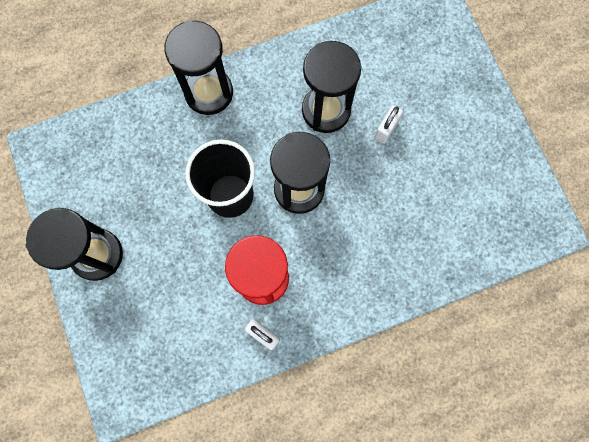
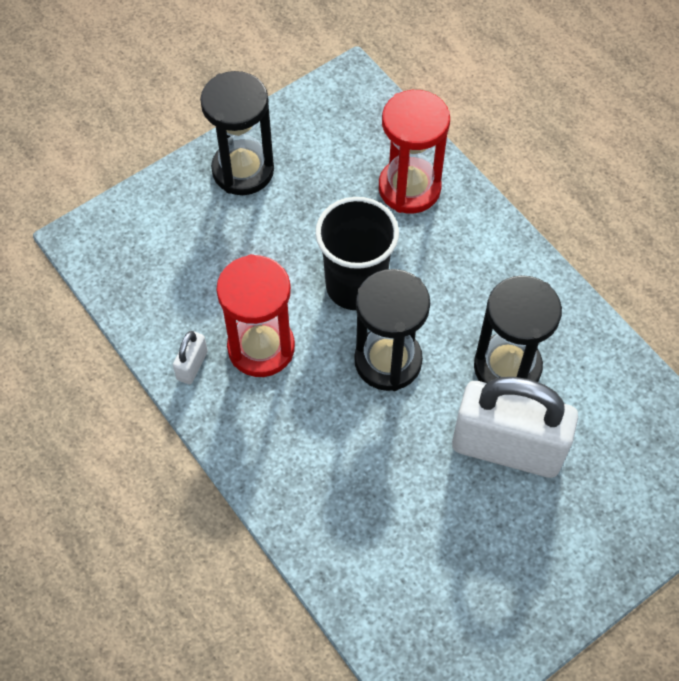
camera: 75 degrees right, 15 degrees down
black hourglass [164,20,233,115] -> none
white padlock [374,105,403,144] -> white padlock [452,377,578,478], size x2.46
none -> red hourglass [379,90,450,214]

